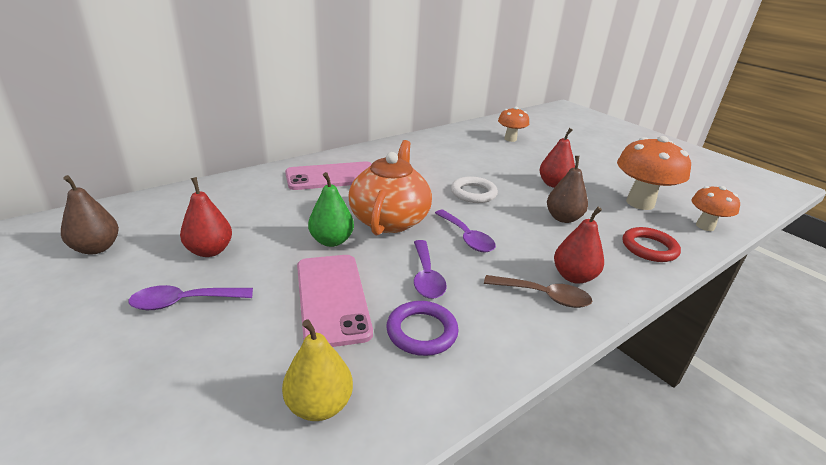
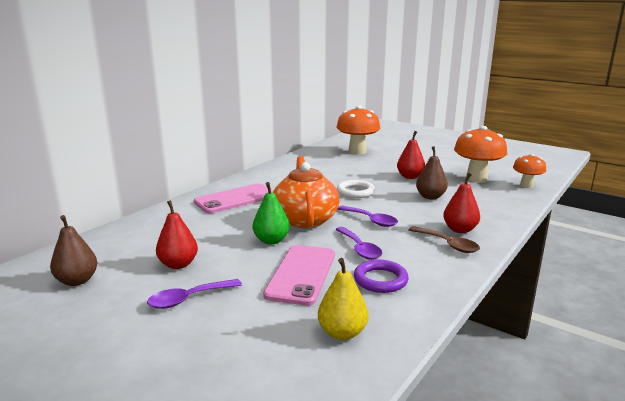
camera: 15 degrees left, 10 degrees down
pink phone [297,255,373,347] -> pink phone turned 45 degrees clockwise [263,245,335,306]
brown spoon [484,275,592,308] -> brown spoon turned 45 degrees clockwise [408,226,480,253]
orange mushroom [498,107,529,142] -> orange mushroom [336,106,380,155], size x1.68
red ring [623,227,681,262] -> none

